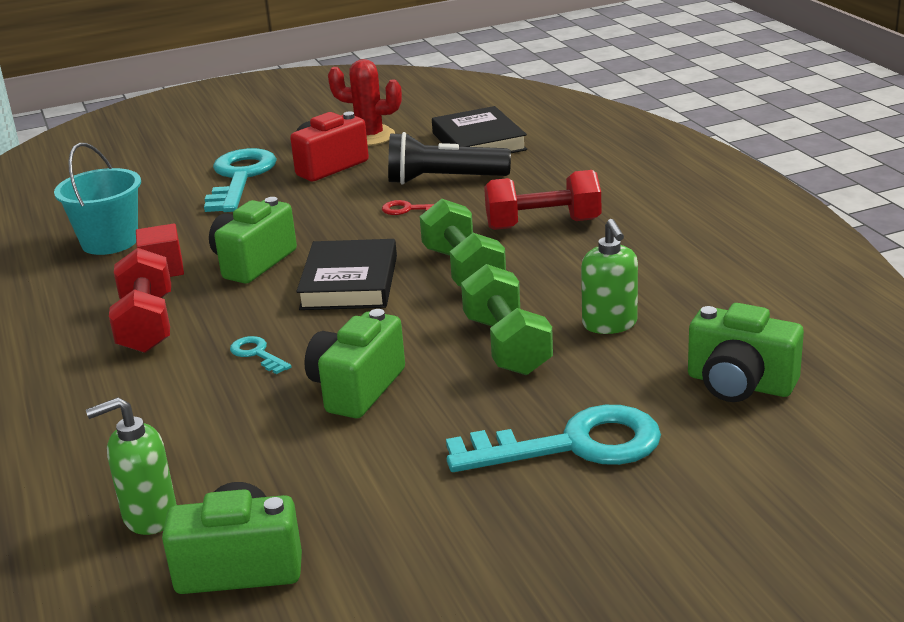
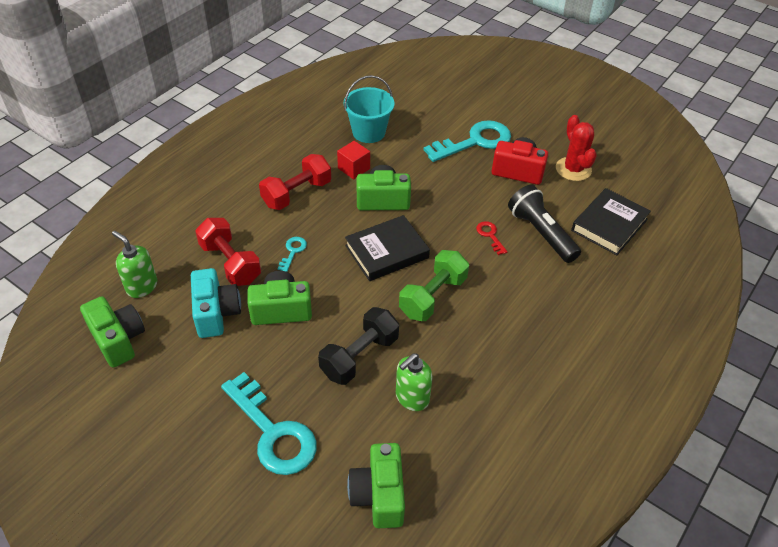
camera: 55 degrees right, 20 degrees up
green dumbbell [461,264,553,375] -> black dumbbell [318,307,399,385]
red dumbbell [484,170,601,230] -> red dumbbell moved to [195,218,261,286]
none -> turquoise camera [191,268,241,338]

